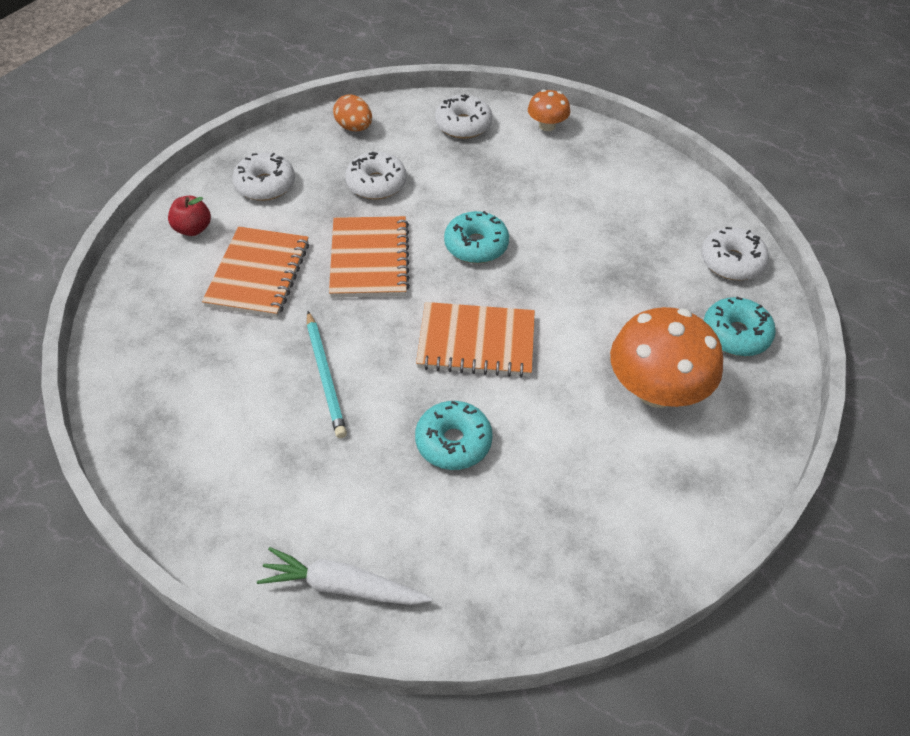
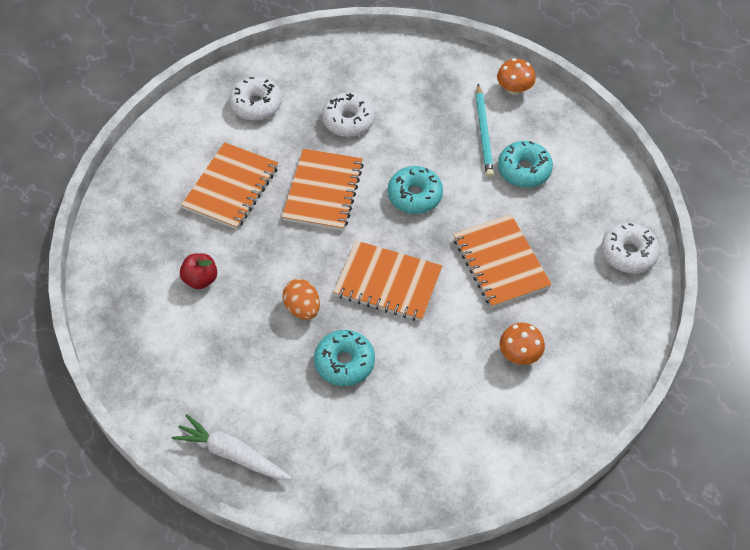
camera: 15 degrees right, 5 degrees up
red apple [168,196,211,236] -> red apple moved to [180,253,217,289]
turquoise pencil [307,311,347,438] -> turquoise pencil moved to [476,84,494,178]
orange egg [333,95,372,131] -> orange egg moved to [282,279,320,320]
white donut [435,94,492,139] -> none
orange mushroom [610,307,723,408] -> orange mushroom [500,323,545,365], size x0.51
turquoise donut [704,297,776,356] -> turquoise donut moved to [498,141,553,188]
none -> orange notebook [453,215,552,308]

